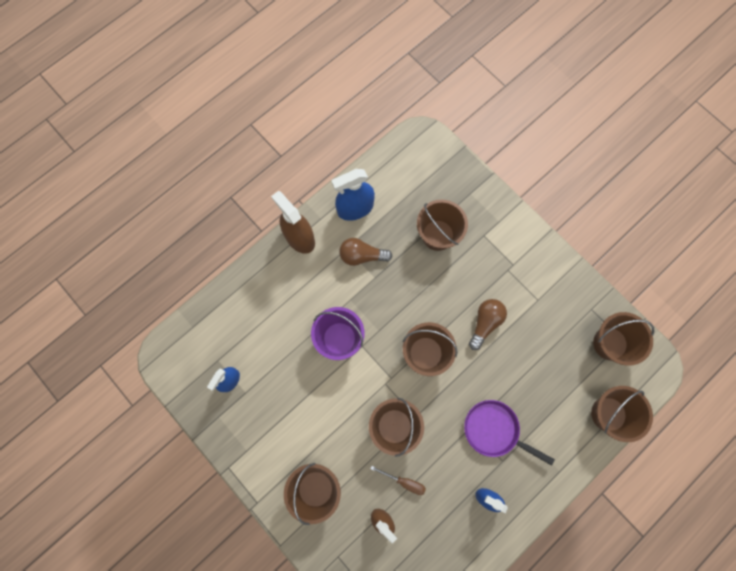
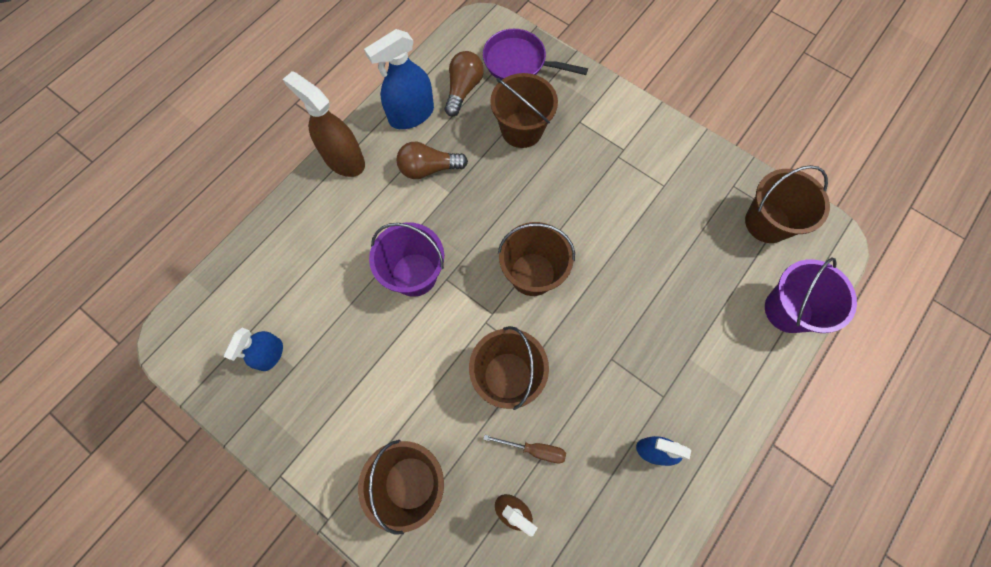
camera: 10 degrees left, 5 degrees down
purple pan [464,400,555,466] -> purple pan moved to [483,29,588,80]
brown light bulb [469,299,507,350] -> brown light bulb moved to [445,51,484,117]
brown bucket [591,386,653,442] -> purple bucket [765,257,857,333]

